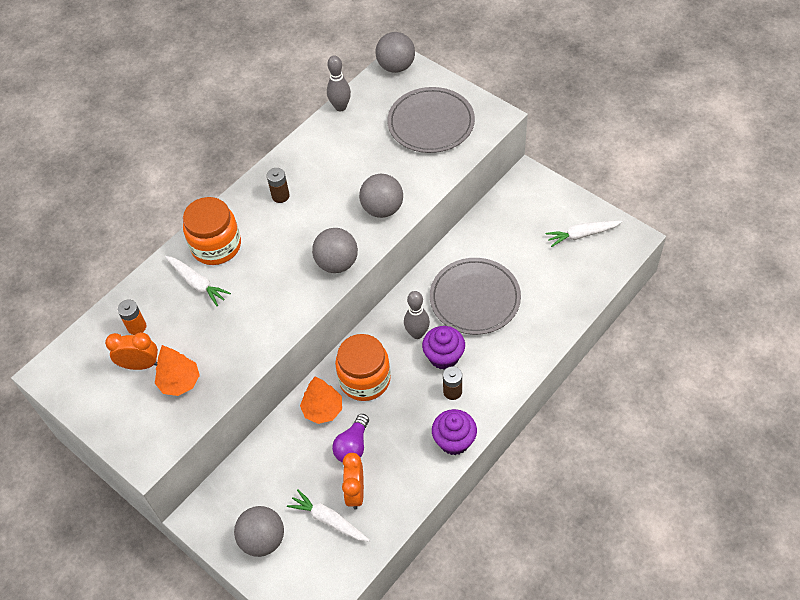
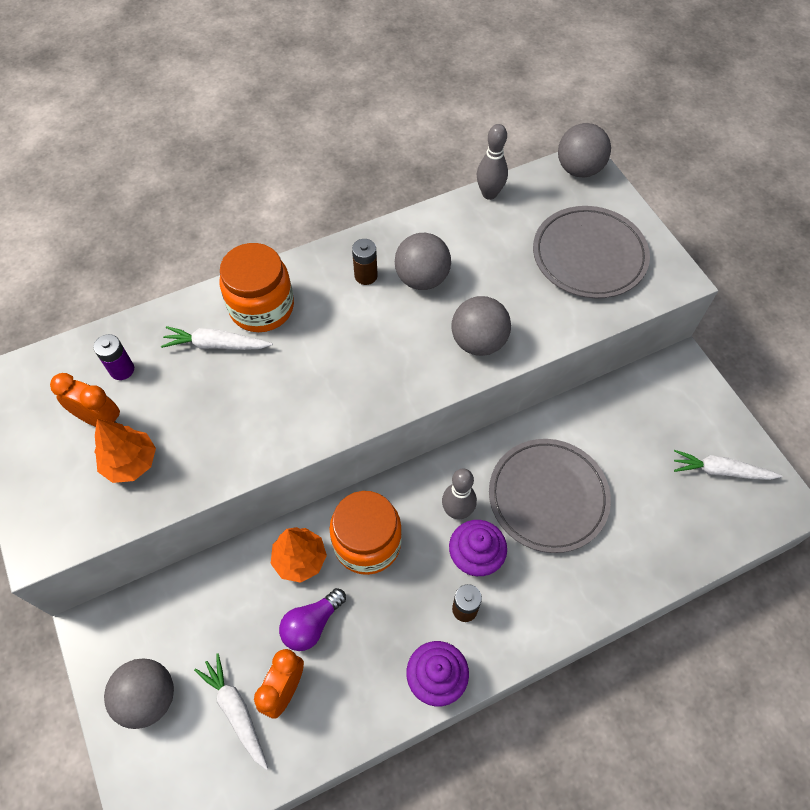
camera: 20 degrees right, 5 degrees up
orange battery [117,300,146,335] -> purple battery [93,334,134,380]
white carrot [165,256,231,306] -> white carrot turned 120 degrees clockwise [161,326,273,350]
grey ball [312,228,358,273] -> grey ball moved to [395,233,451,290]

